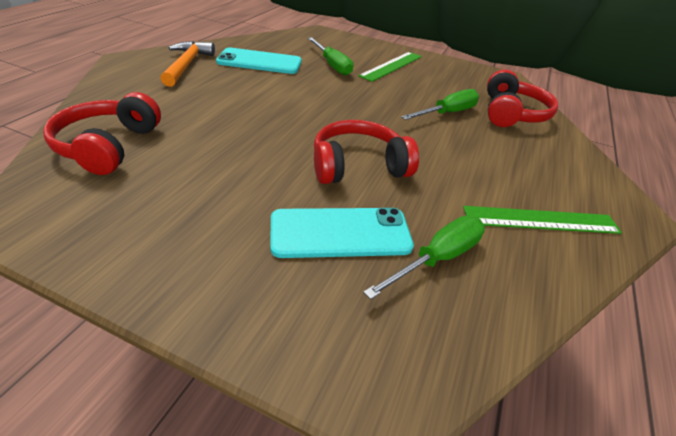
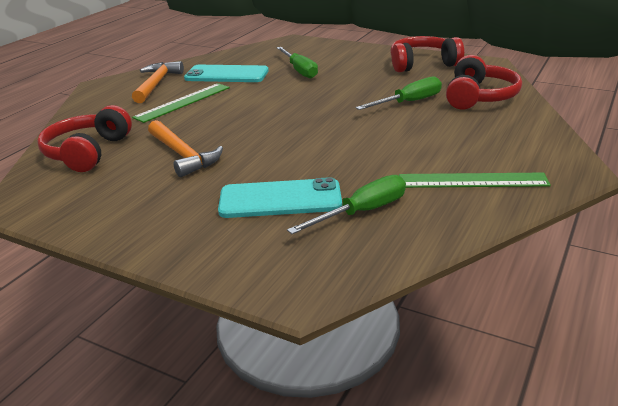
camera: 10 degrees right, 10 degrees down
red headphones [314,120,419,184] -> red headphones moved to [390,36,464,72]
green ruler [358,52,422,82] -> green ruler moved to [132,83,230,123]
none -> orange hammer [148,120,223,177]

